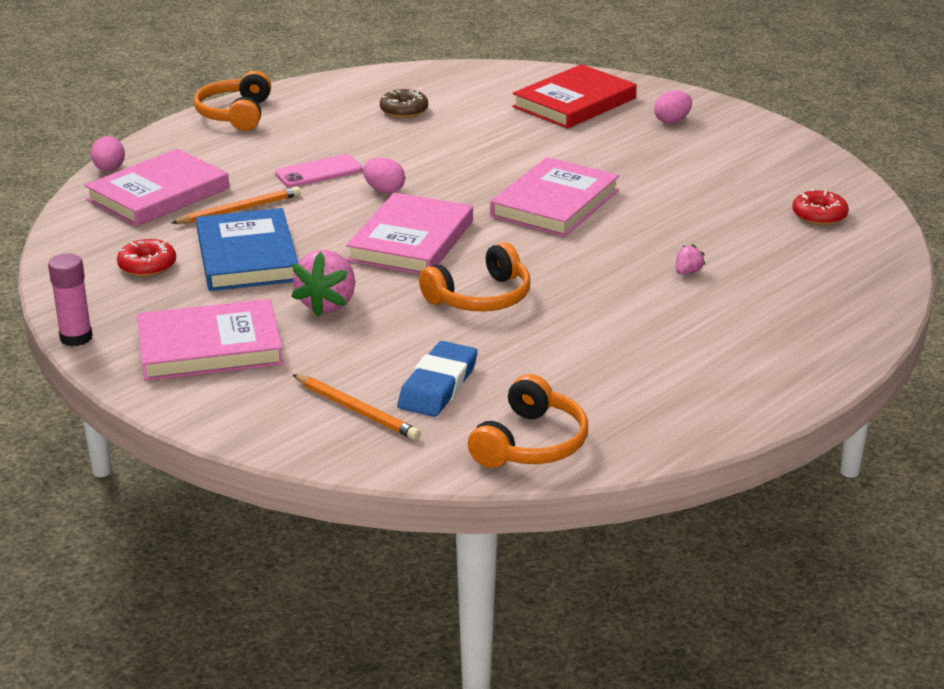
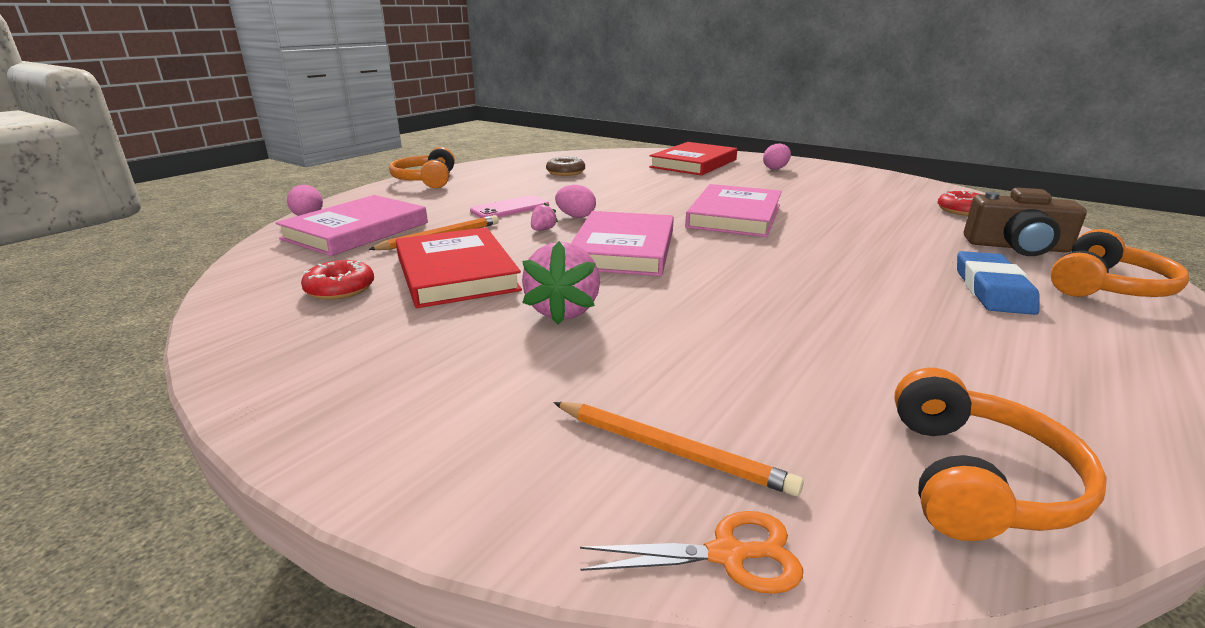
camera: 10 degrees left, 5 degrees down
pink glue stick [48,254,93,347] -> none
pink book [137,299,284,381] -> none
blue book [196,208,298,291] -> red book [396,227,522,308]
blue eraser [397,341,478,417] -> blue eraser moved to [957,251,1040,315]
orange headphones [419,242,531,312] -> orange headphones moved to [1051,229,1189,297]
pink strawberry [676,244,705,275] -> pink strawberry moved to [531,203,558,230]
none -> orange scissors [580,511,803,594]
none -> brown camera [964,188,1087,256]

